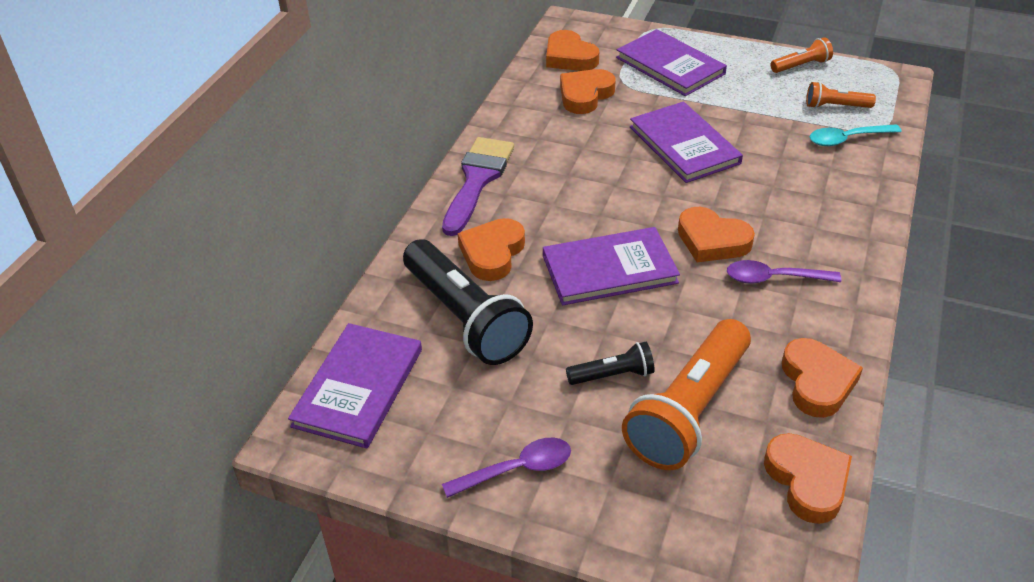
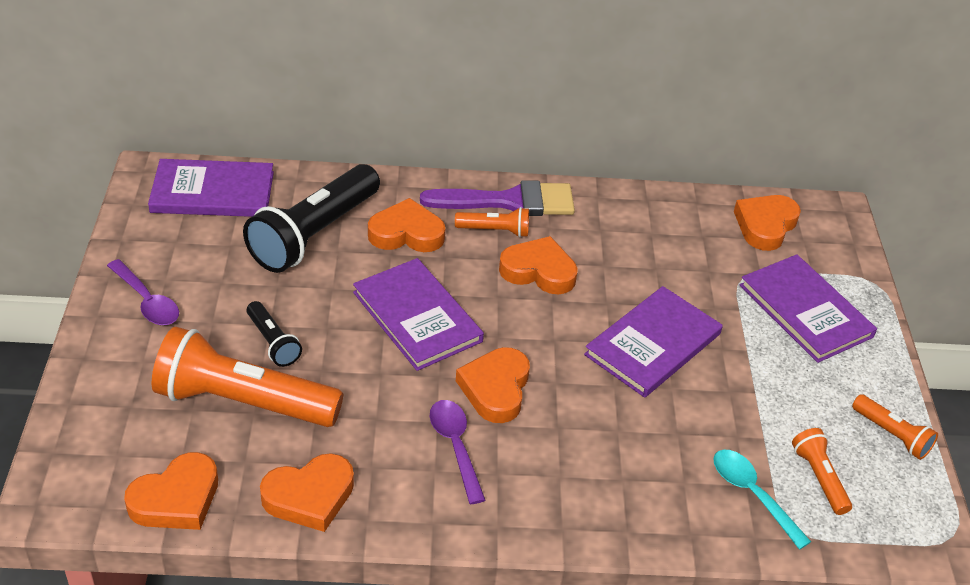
camera: 65 degrees right, 0 degrees up
orange heart [560,69,616,114] -> orange heart moved to [499,236,578,294]
purple book [616,29,727,96] -> purple book turned 60 degrees counterclockwise [740,254,877,363]
none -> orange flashlight [455,207,529,237]

